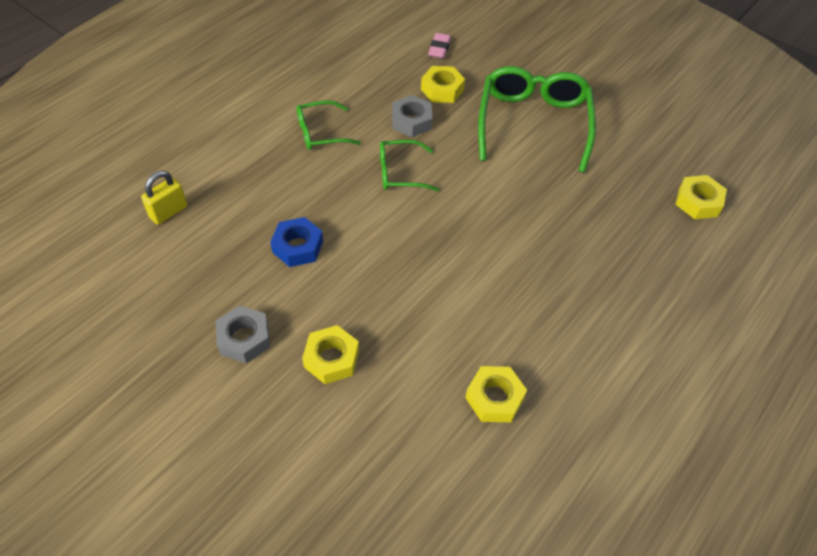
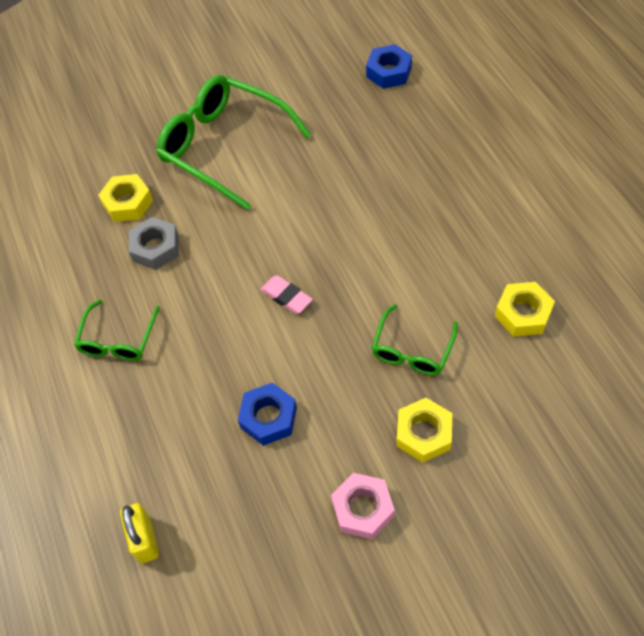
camera: 55 degrees left, 5 degrees up
grey nut [215,305,270,363] -> pink nut [331,473,395,540]
green glasses [380,140,439,191] -> green glasses moved to [371,304,458,376]
pink eraser [428,33,451,59] -> pink eraser moved to [260,275,313,314]
yellow nut [675,175,727,219] -> blue nut [366,44,412,89]

